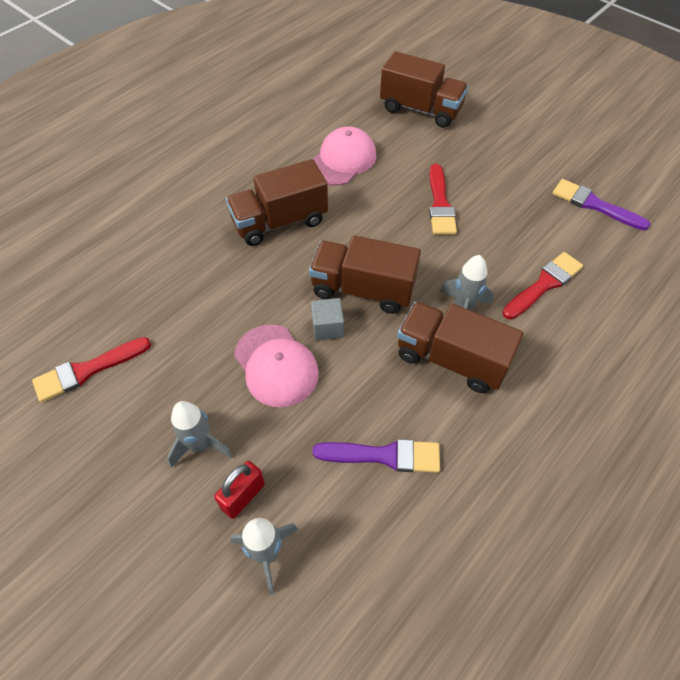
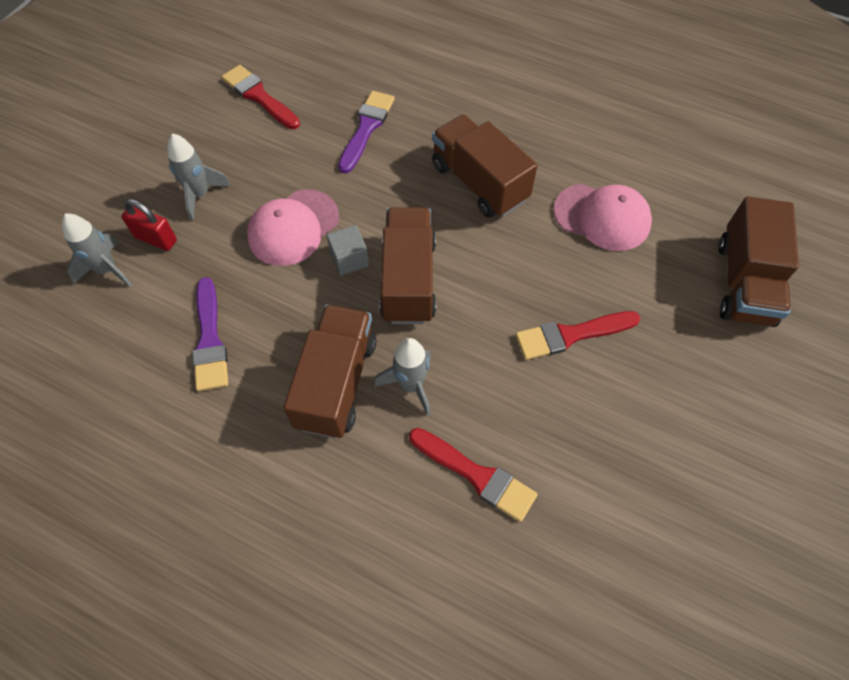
camera: 75 degrees right, 5 degrees up
purple brush [552,179,650,230] -> purple brush moved to [338,91,395,174]

